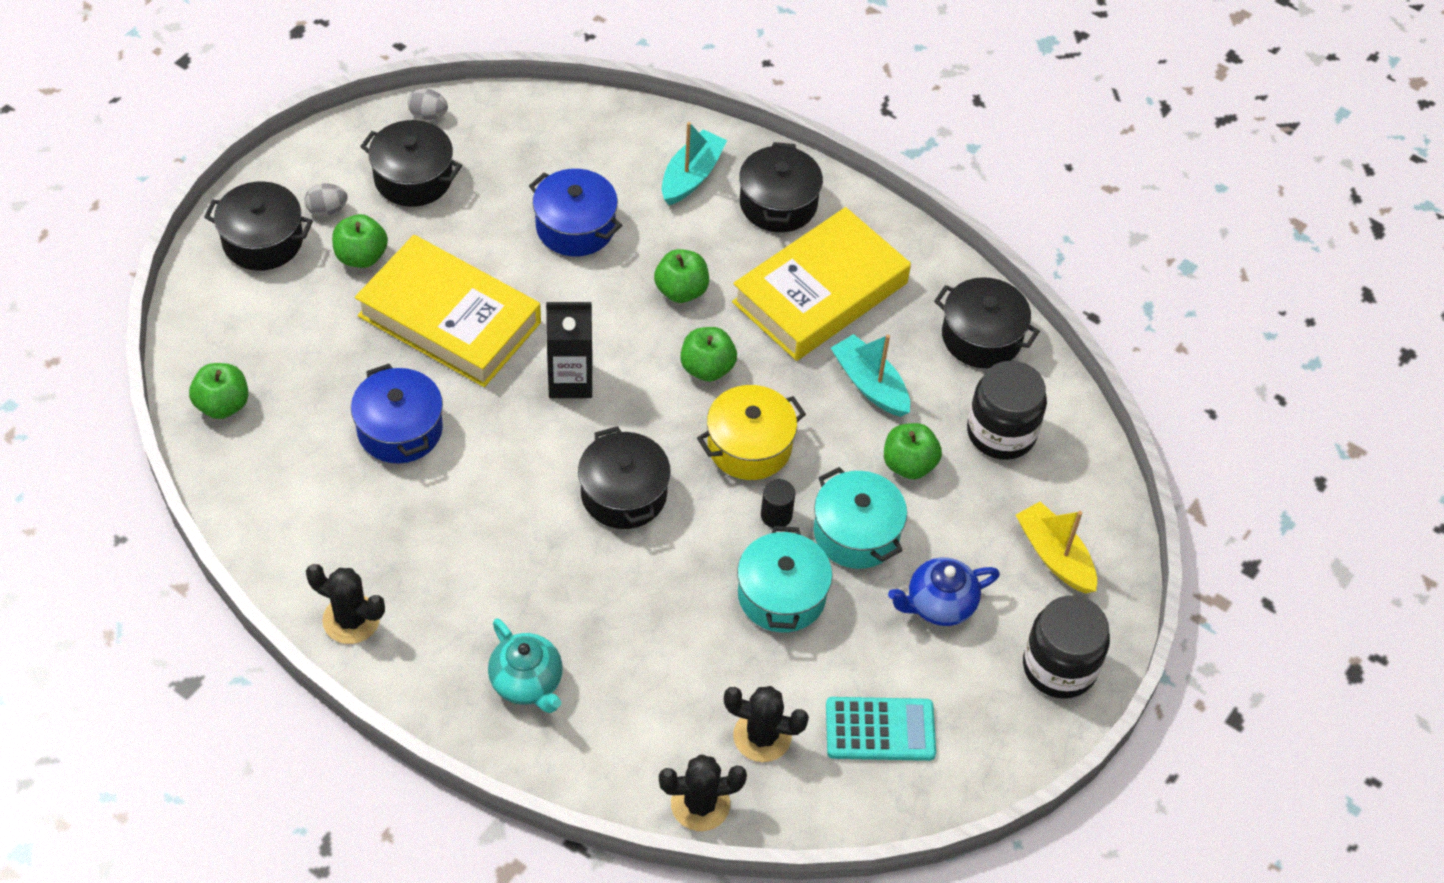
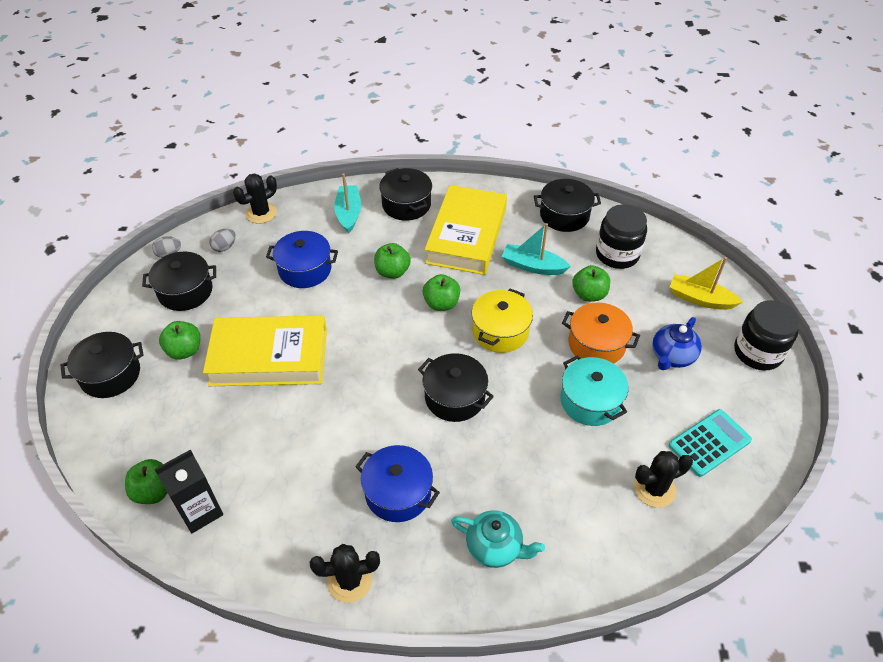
camera: 30 degrees left, 5 degrees down
grey egg [304,184,348,216] -> grey egg moved to [209,229,236,252]
blue pot [351,364,443,464] -> blue pot moved to [355,445,440,522]
black carton [546,302,592,398] -> black carton moved to [154,449,223,533]
black cactus [659,754,747,831] -> black cactus moved to [233,173,277,224]
black cylinder [761,479,795,528] -> none
turquoise pot [814,467,907,569] -> orange pot [562,302,640,364]

